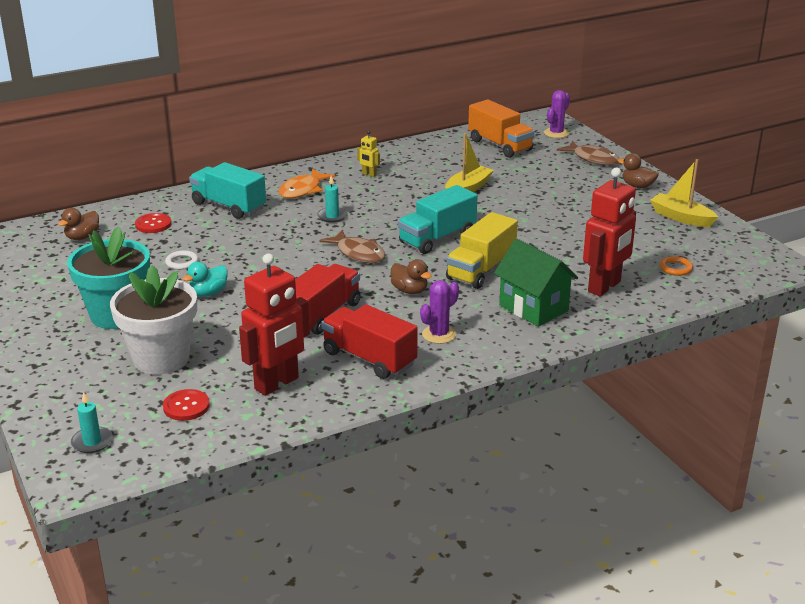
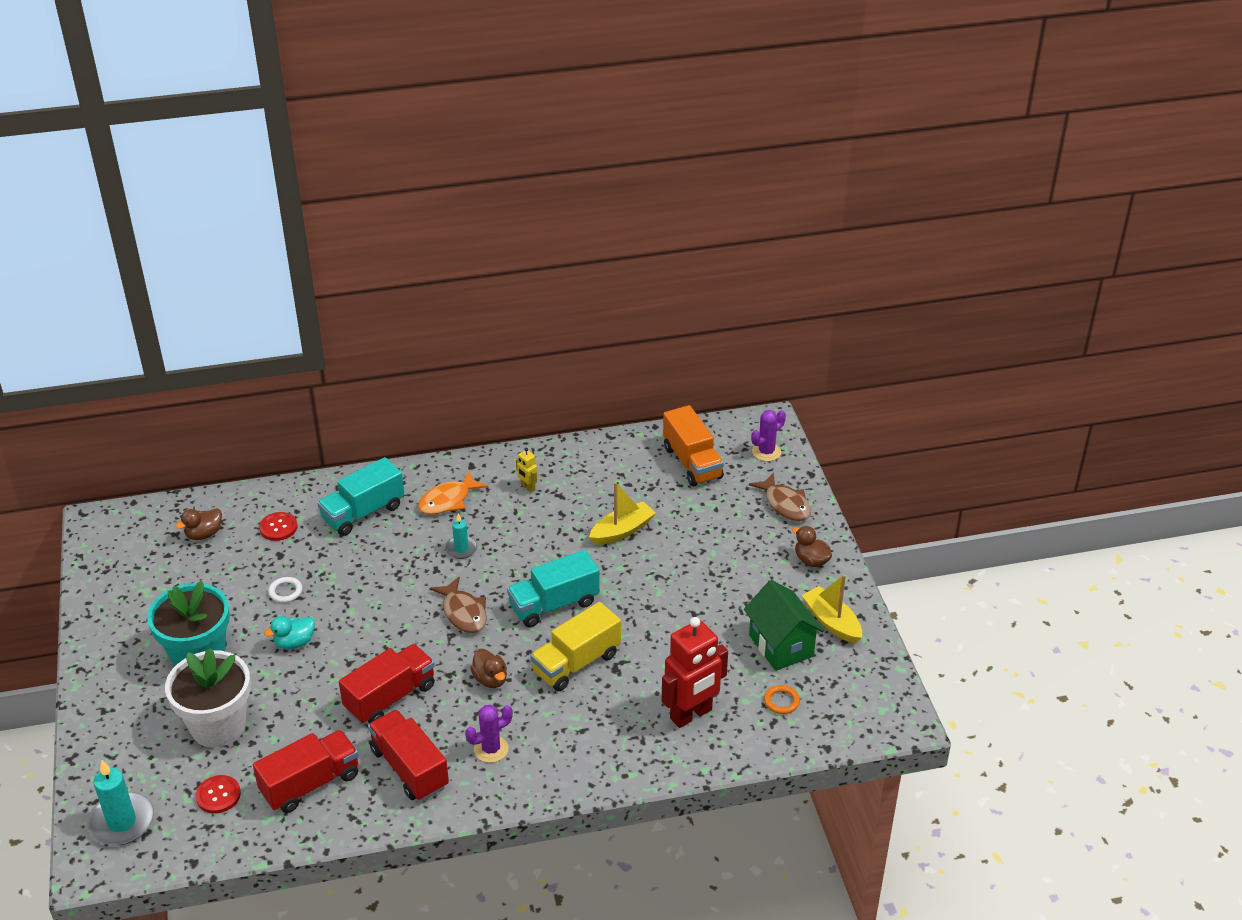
camera: 15 degrees right, 10 degrees up
turquoise candle [71,392,113,453] -> turquoise candle [87,760,154,846], size x1.72
turquoise truck [189,162,266,219] -> turquoise truck turned 90 degrees counterclockwise [317,457,404,536]
red robot [239,253,310,396] -> red truck [253,730,359,813]
green house [494,239,578,327] -> green house moved to [744,580,824,671]

